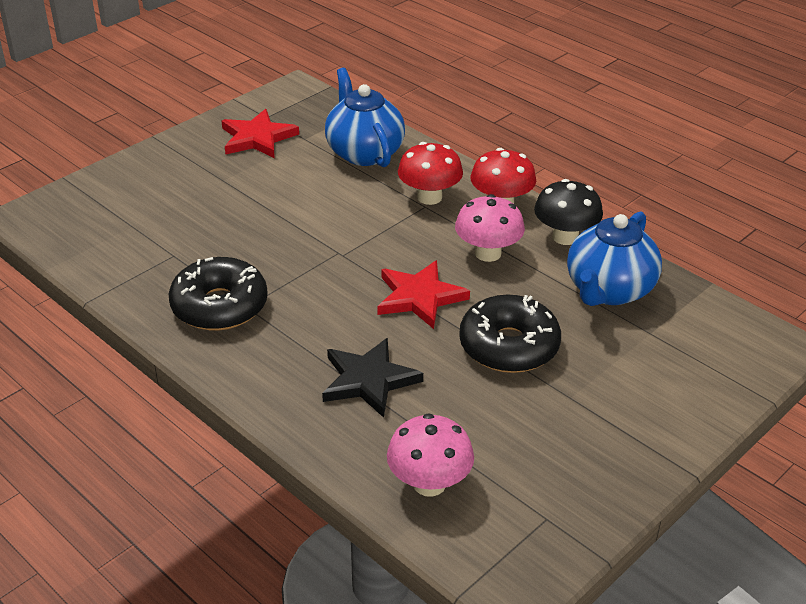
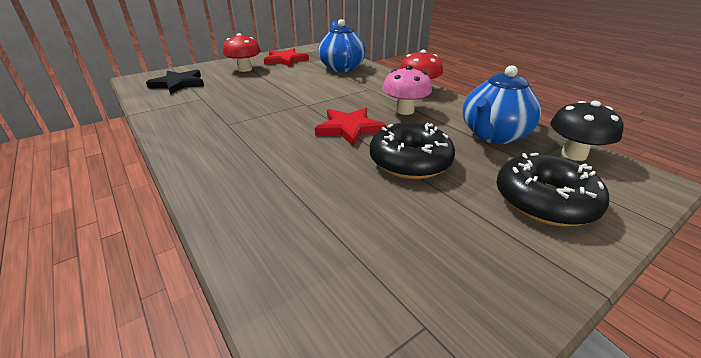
camera: 10 degrees right, 5 degrees down
black donut [168,257,268,331] -> black donut moved to [496,153,610,226]
black star [322,338,423,418] -> black star moved to [146,70,204,94]
pink mushroom [387,413,474,497] -> none
red mushroom [398,142,463,205] -> red mushroom moved to [223,33,261,72]
black mushroom [534,179,603,245] -> black mushroom moved to [550,101,624,161]

